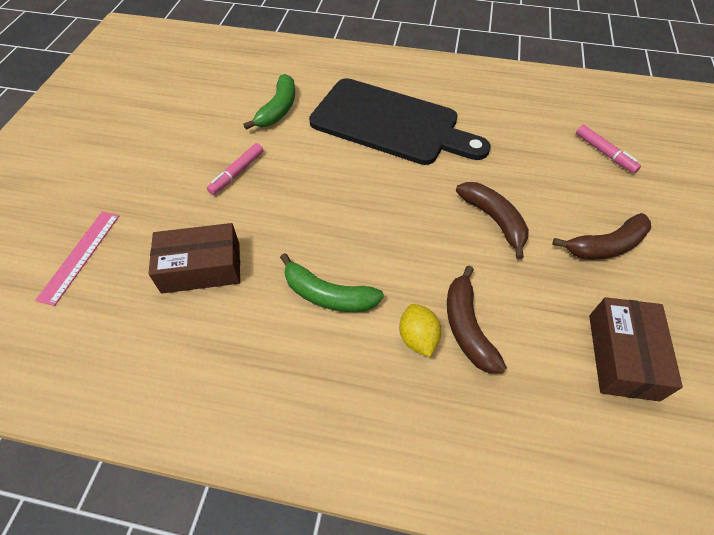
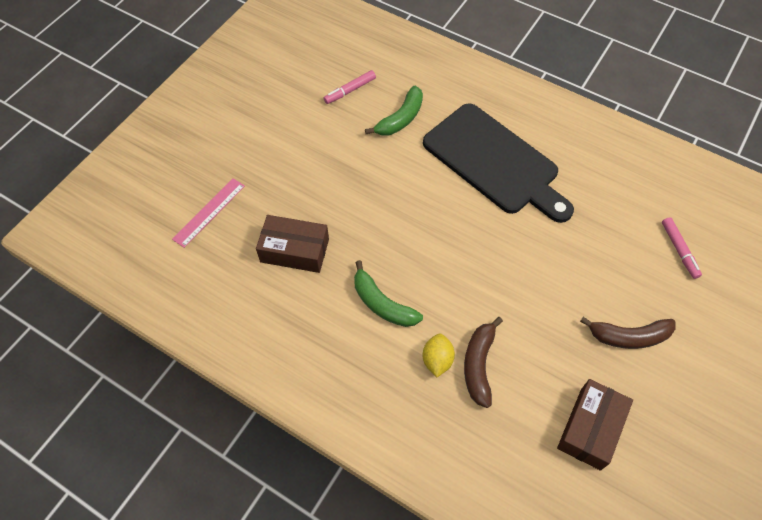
camera: 20 degrees right, 5 degrees up
pink marker [207,143,263,195] -> pink marker moved to [324,70,376,104]
brown banana [456,182,529,259] -> none

